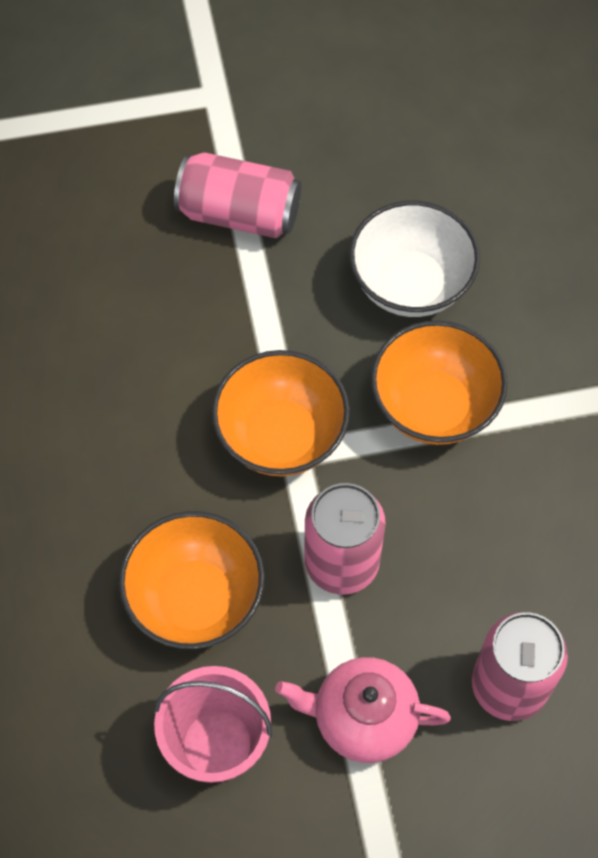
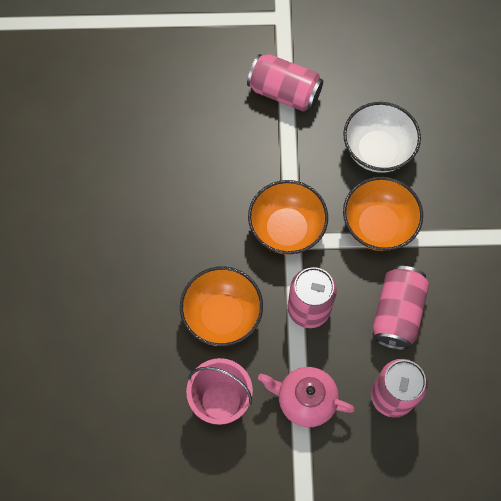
camera: 10 degrees right, 5 degrees up
none -> pink can [373,266,429,350]

